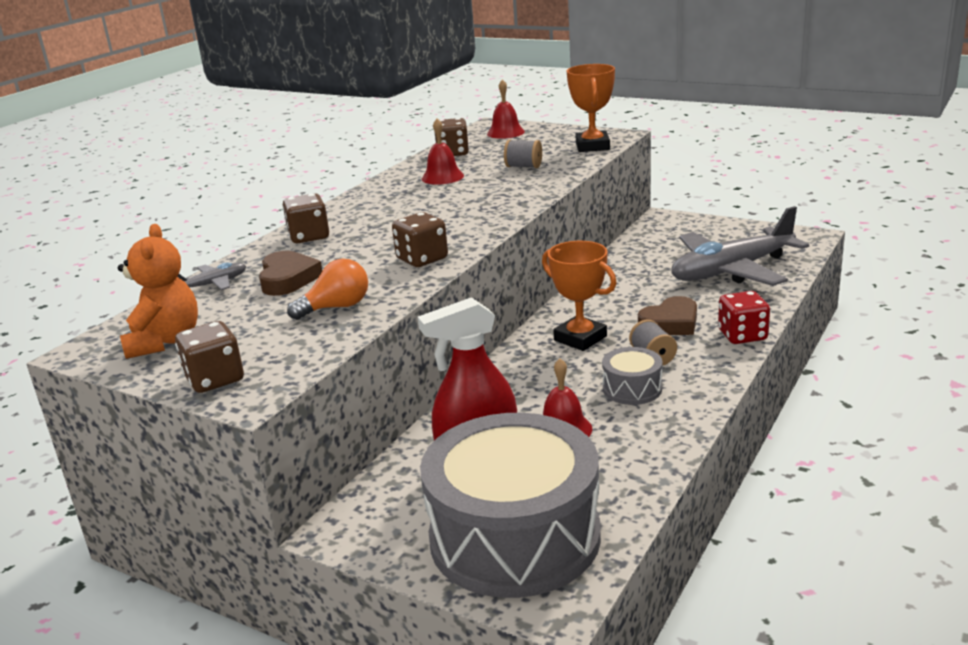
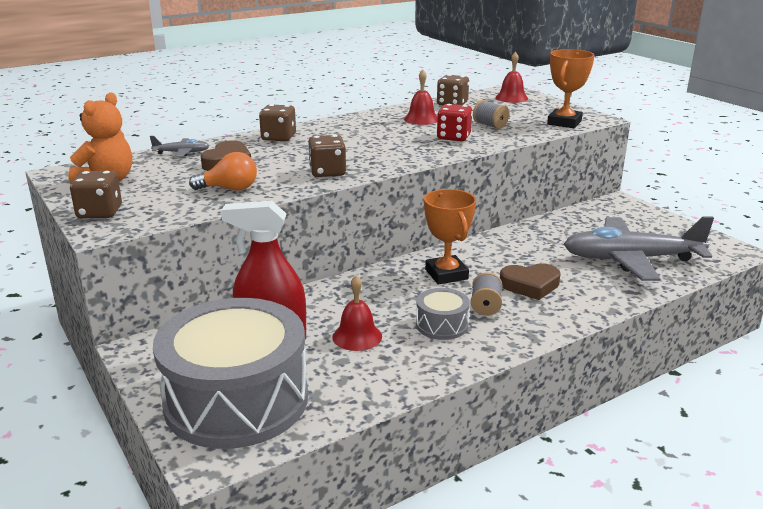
camera: 25 degrees right, 0 degrees up
red dice [718,291,770,344] -> red dice moved to [437,104,472,141]

